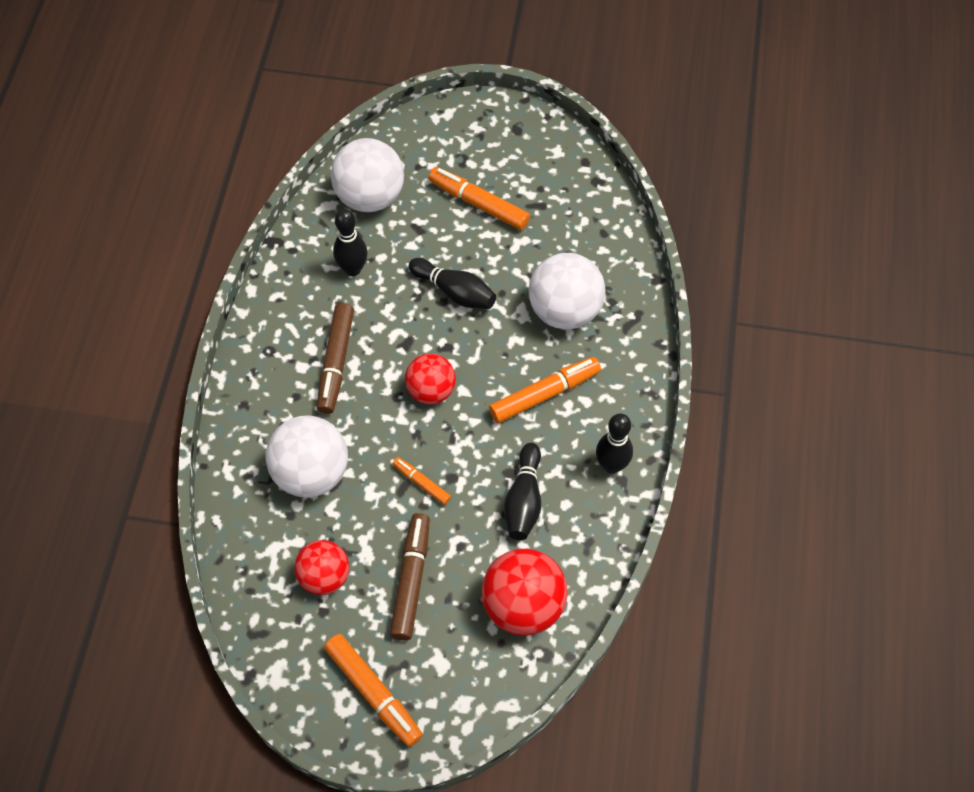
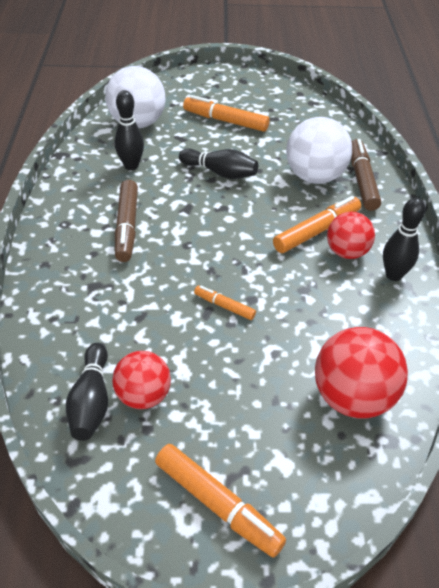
camera: 10 degrees left, 15 degrees down
white ball [266,415,348,498] -> none
brown marker [390,513,430,640] -> brown marker moved to [351,139,381,211]
red ball [405,354,456,404] -> red ball moved to [327,212,375,259]
black bowling pin [504,443,541,540] -> black bowling pin moved to [66,343,108,441]

